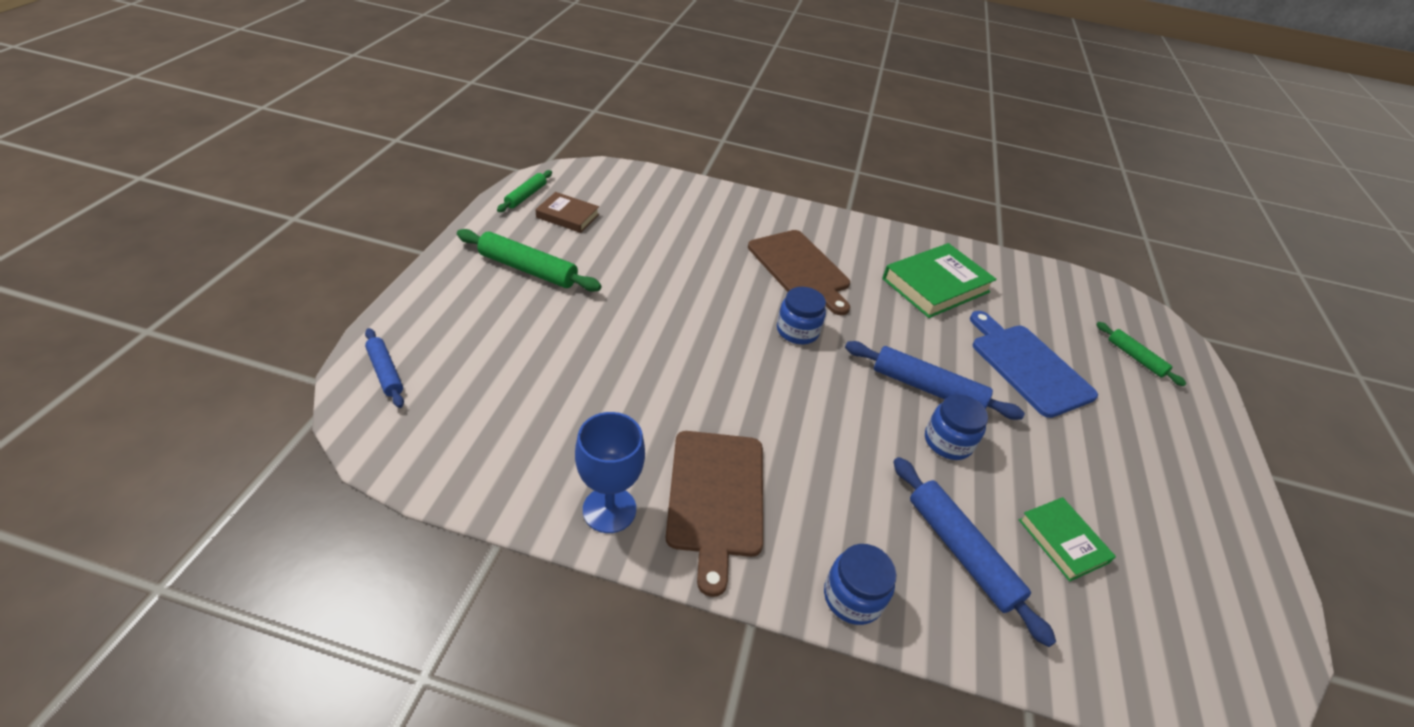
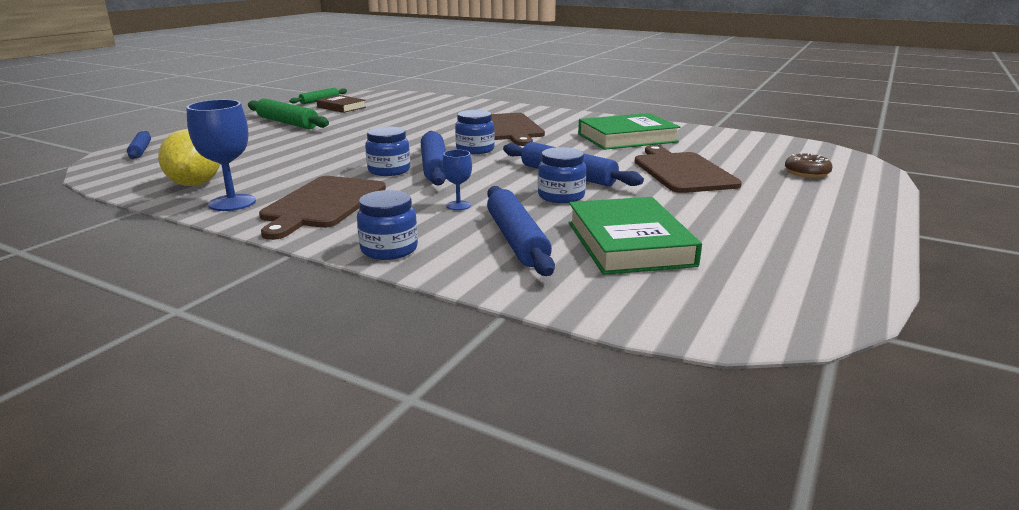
camera: 20 degrees right, 20 degrees down
blue cutting board [970,311,1098,418] -> brown cutting board [635,145,742,193]
green book [1019,497,1116,582] -> green book [568,197,702,275], size x1.72
green rolling pin [1096,322,1187,386] -> brown donut [785,153,833,178]
none -> yellow lemon [158,129,220,186]
none -> blue jar [365,126,410,176]
none -> blue rolling pin [421,131,446,186]
none -> blue goblet [442,150,472,210]

